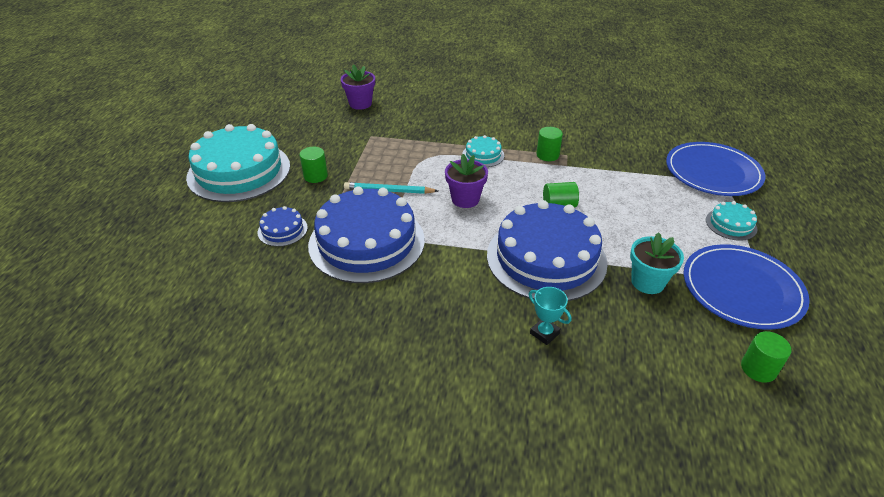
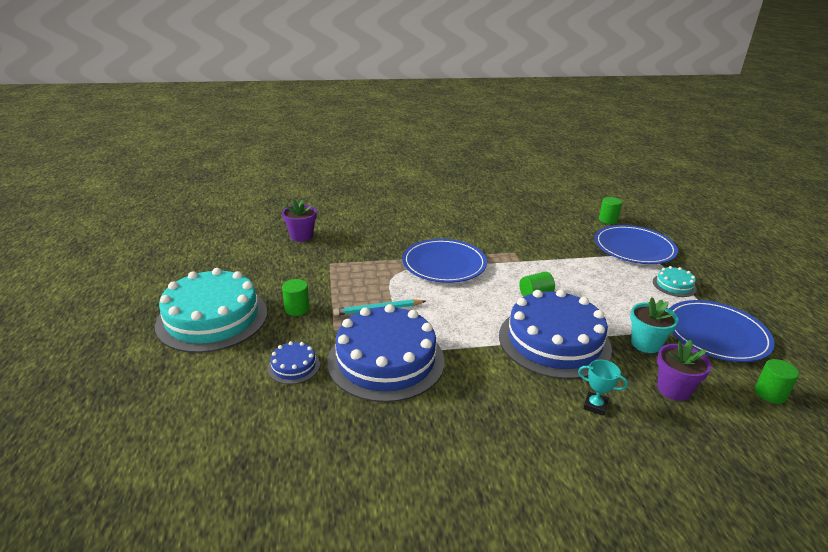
camera: 20 degrees left, 10 degrees down
purple flower pot [445,154,488,208] -> purple flower pot moved to [657,340,712,401]
turquoise cake [462,135,504,167] -> blue plate [402,239,487,283]
green cylinder [536,127,563,161] -> green cylinder moved to [599,197,622,224]

